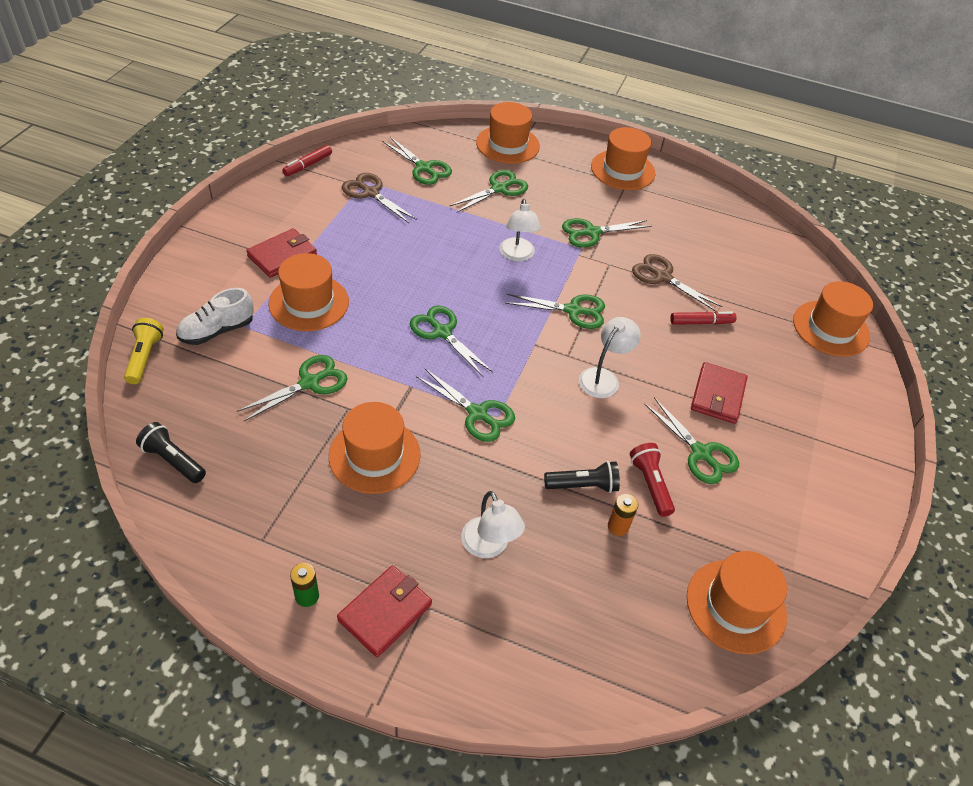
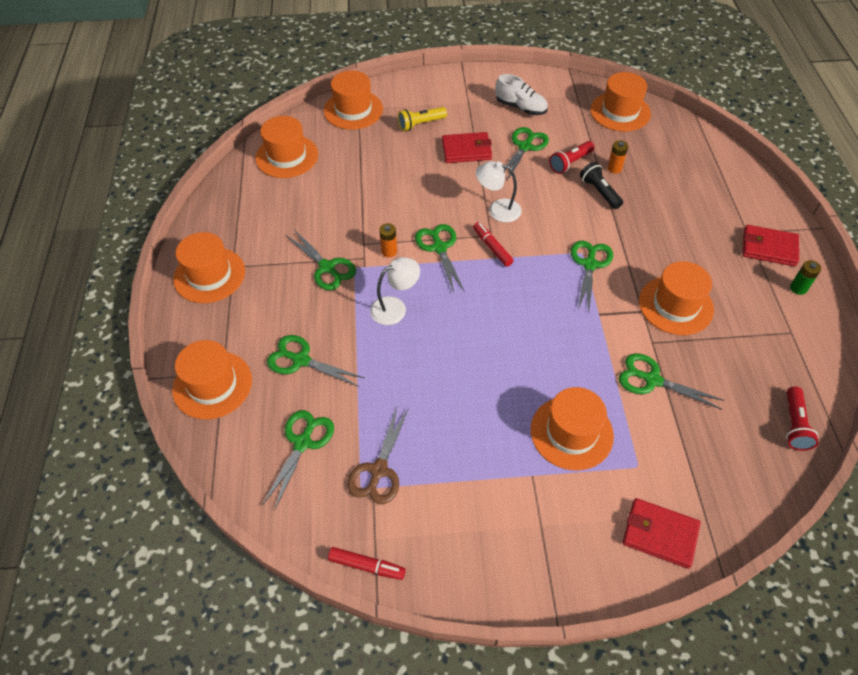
camera: 110 degrees left, 5 degrees up
yellow flashlight [124,318,164,384] -> yellow flashlight moved to [398,107,447,131]
black flashlight [136,422,206,483] -> red flashlight [786,386,819,451]
white shoe [176,288,254,345] -> white shoe moved to [495,74,548,115]
red wallet [246,228,317,278] -> red wallet moved to [623,498,701,569]
green scissors [410,306,493,377] -> none
white lamp [461,491,525,558] -> none
brown scissors [632,254,722,312] -> none
red marker [670,312,737,325] -> red marker moved to [473,222,514,267]
none -> orange hat [255,116,318,178]
none -> orange battery [379,223,397,257]

